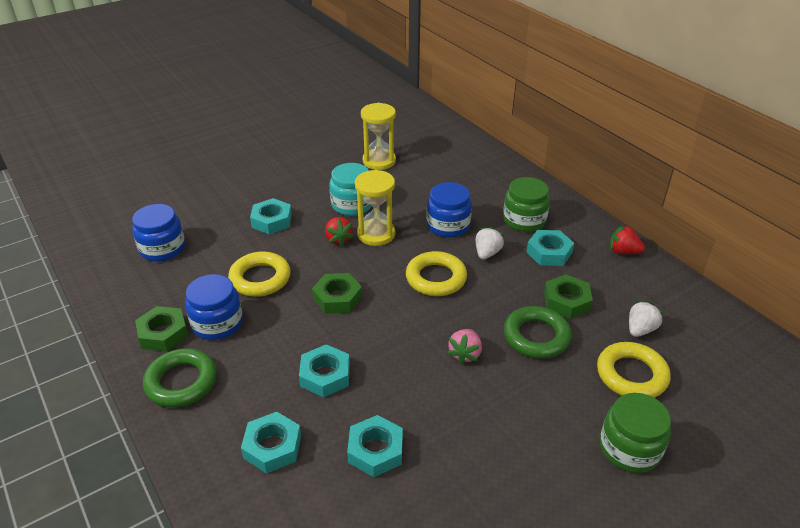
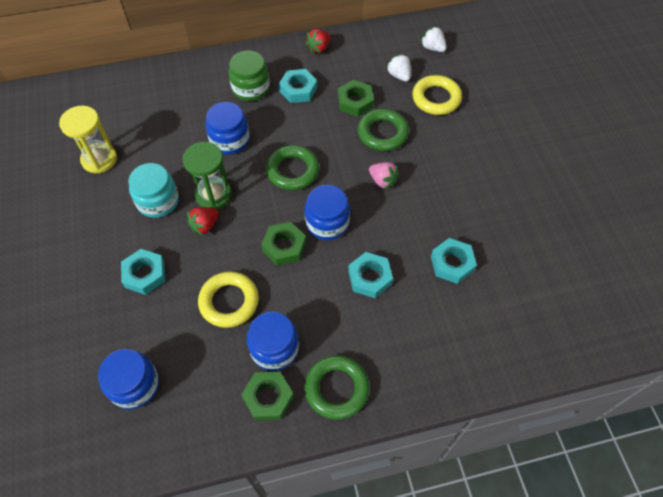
camera: 70 degrees left, 20 degrees up
turquoise nut [241,412,301,474] -> none
red strawberry [325,217,354,246] -> red strawberry turned 135 degrees clockwise [187,207,219,236]
yellow hourglass [355,170,395,246] -> green hourglass [183,142,232,209]
yellow ring [406,251,467,296] -> green ring [266,145,319,191]
white strawberry [476,227,504,259] -> white strawberry moved to [420,26,447,52]
green jar [600,393,671,473] -> none
none -> blue jar [305,185,350,240]

